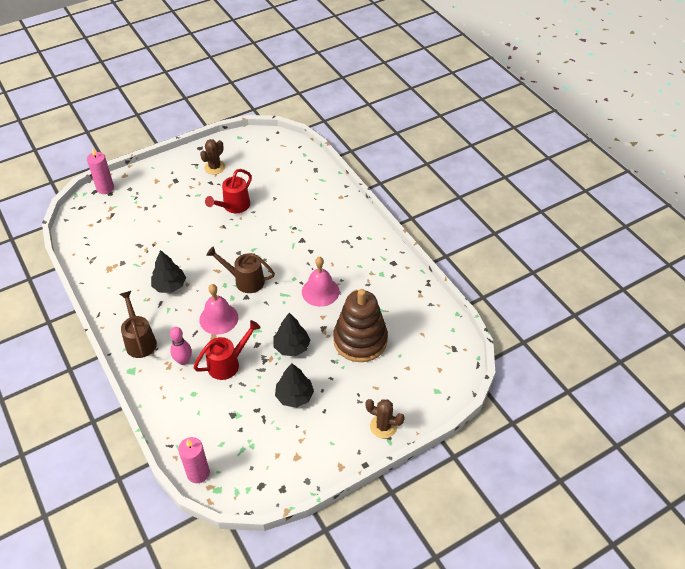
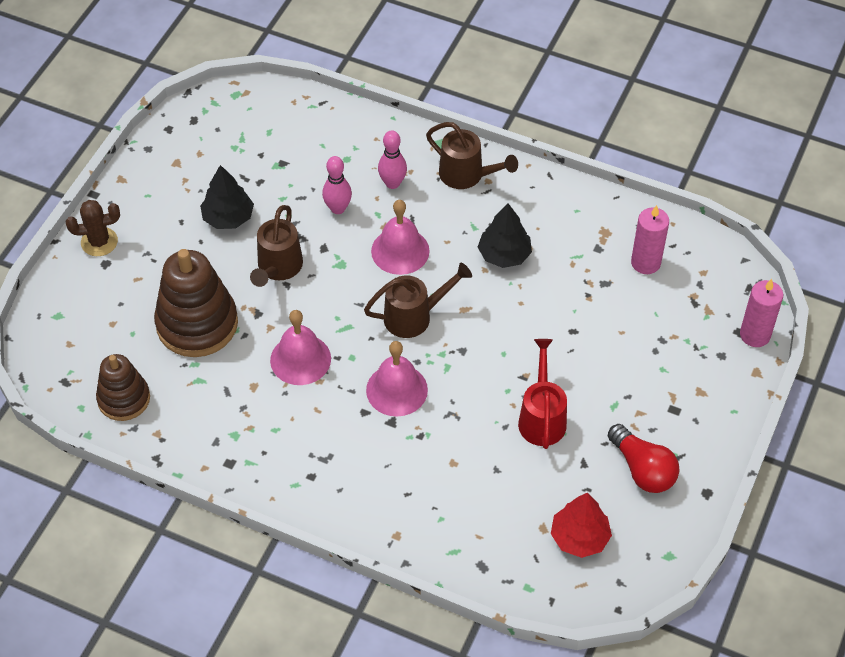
camera: 145 degrees right, 5 degrees up
pink candle [178,437,210,483] -> pink candle moved to [631,205,669,274]
red watering can [194,320,261,380] -> pink bowling pin [322,156,352,214]
brown cactus [200,139,225,175] -> red light bulb [608,424,680,493]
black tree [274,313,310,356] -> brown watering can [250,205,303,287]
none -> brown stacking toy [96,354,150,421]
none -> pink bell [366,341,428,417]
none -> red tree [551,493,612,558]

